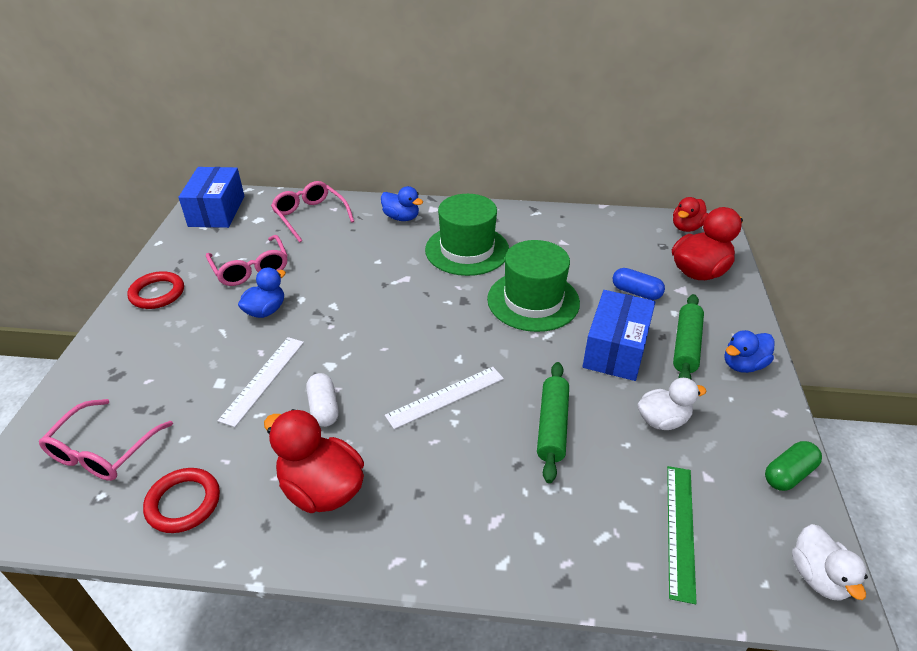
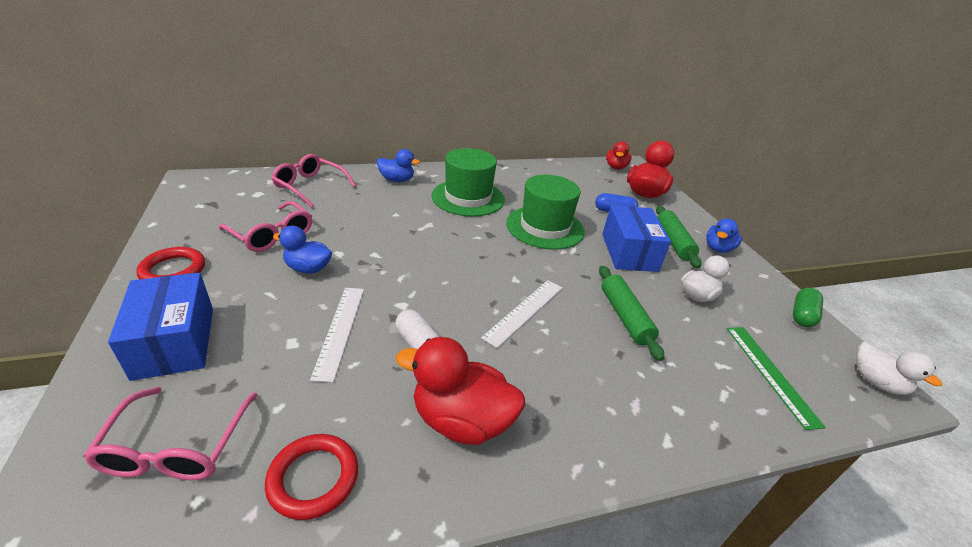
camera: 25 degrees left, 5 degrees down
blue box [178,167,245,228] -> blue box moved to [108,273,213,381]
blue duck [238,267,286,318] -> blue duck turned 90 degrees counterclockwise [273,226,332,273]

